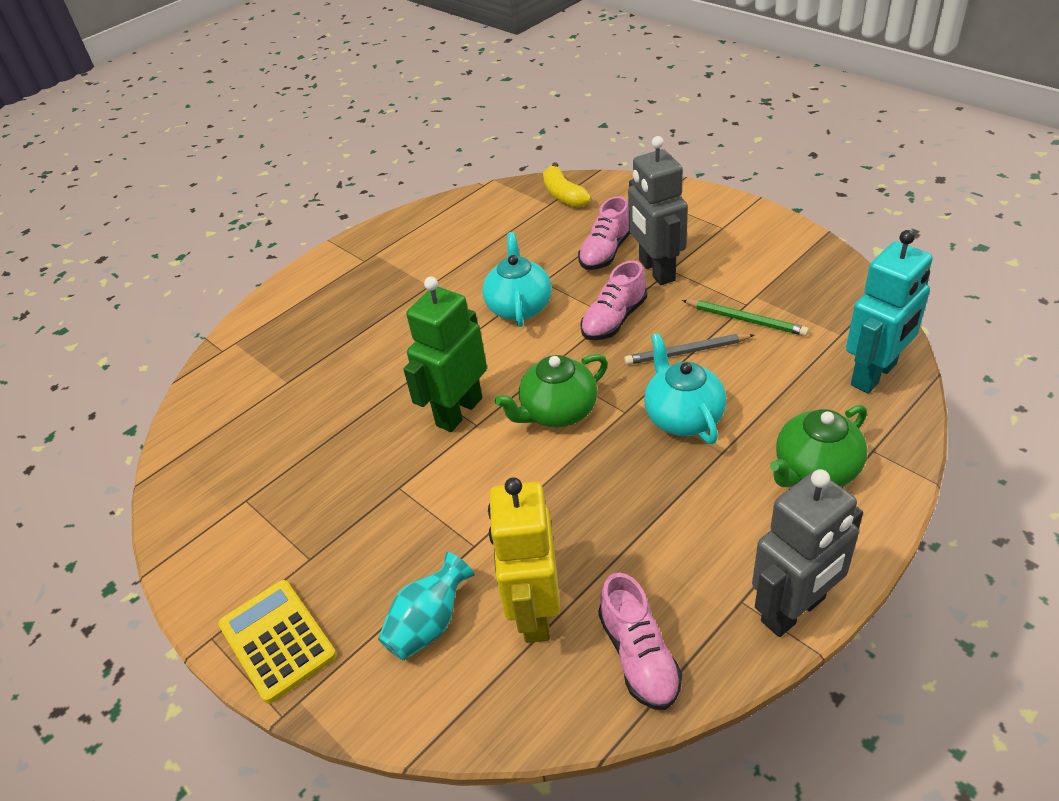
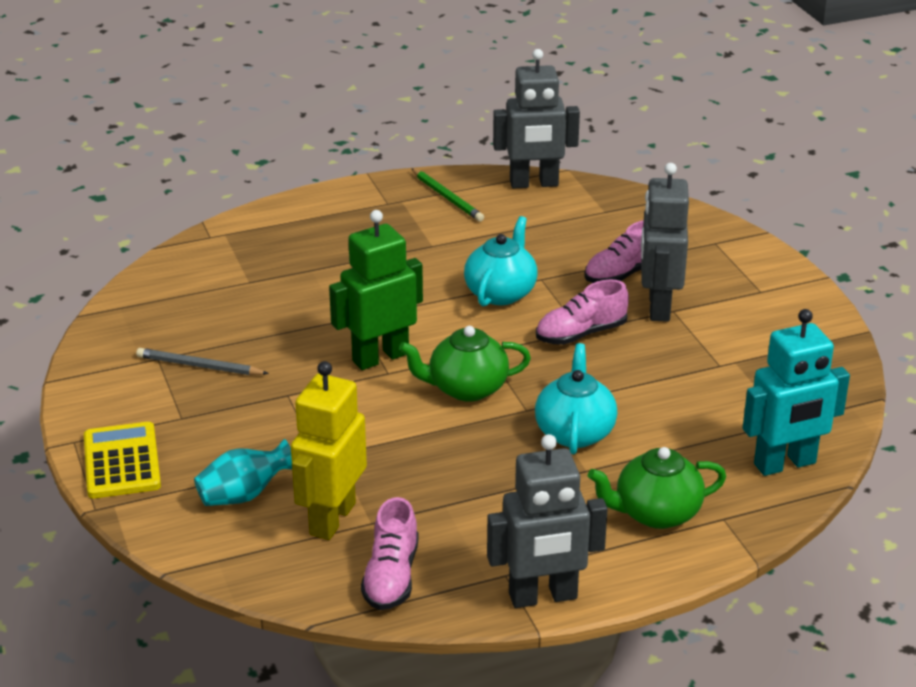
camera: 20 degrees right, 10 degrees down
yellow banana [543,162,591,207] -> none
grey pencil [624,334,754,365] -> grey pencil moved to [136,348,269,375]
green pencil [682,300,809,336] -> green pencil moved to [411,168,484,222]
none -> grey robot [493,49,580,189]

